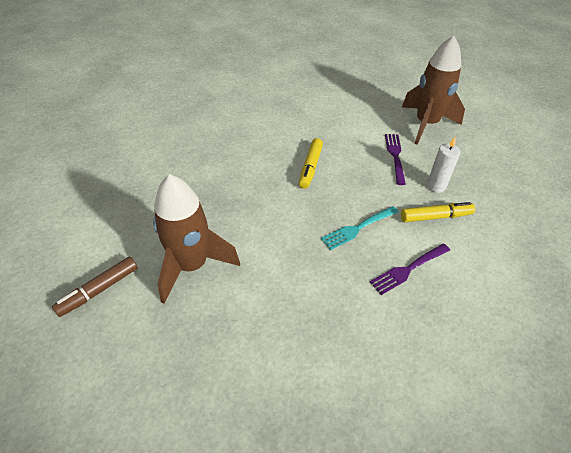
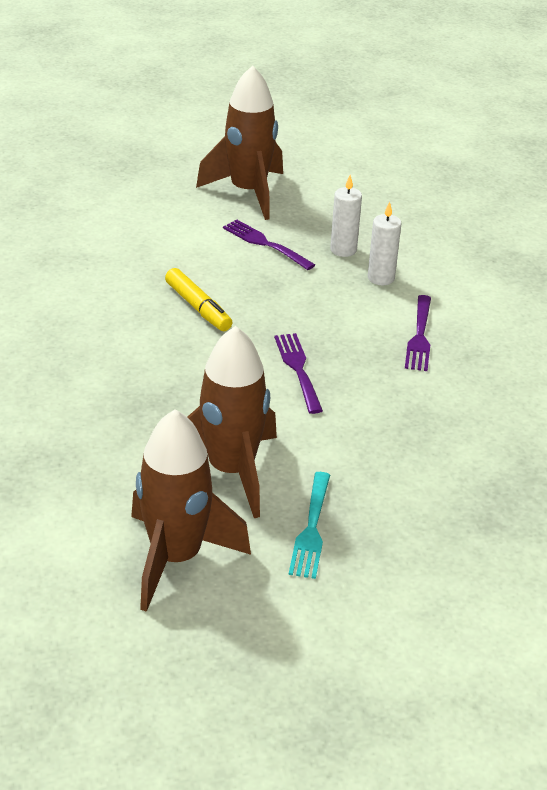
camera: 50 degrees left, 10 degrees down
brown marker [52,257,138,317] -> brown rocket [131,409,251,612]
turquoise fork [321,206,399,250] -> turquoise fork moved to [289,472,330,579]
yellow marker [401,202,475,222] -> white candle [368,202,402,285]
none -> purple fork [274,333,323,414]

